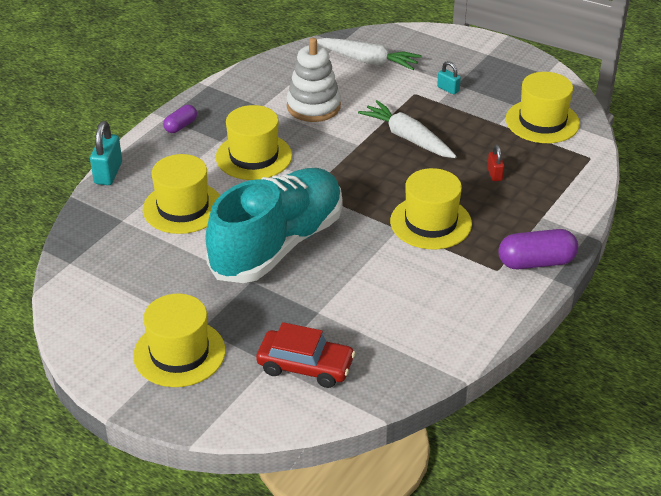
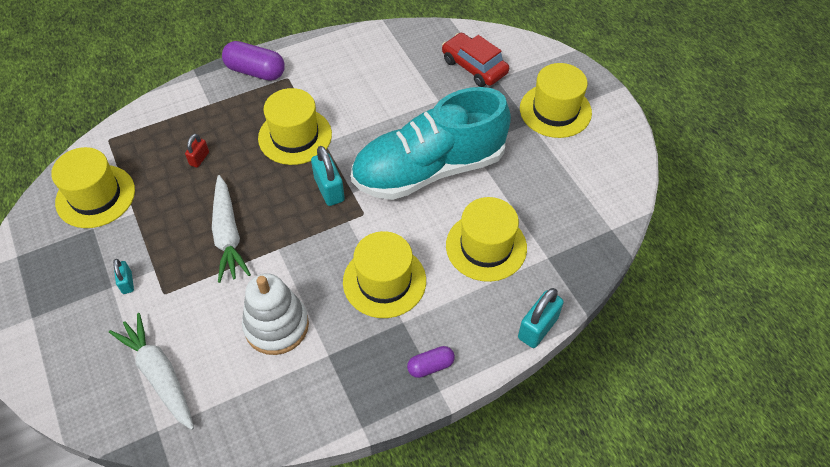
camera: 150 degrees left, 15 degrees up
none -> turquoise padlock [311,146,345,206]

